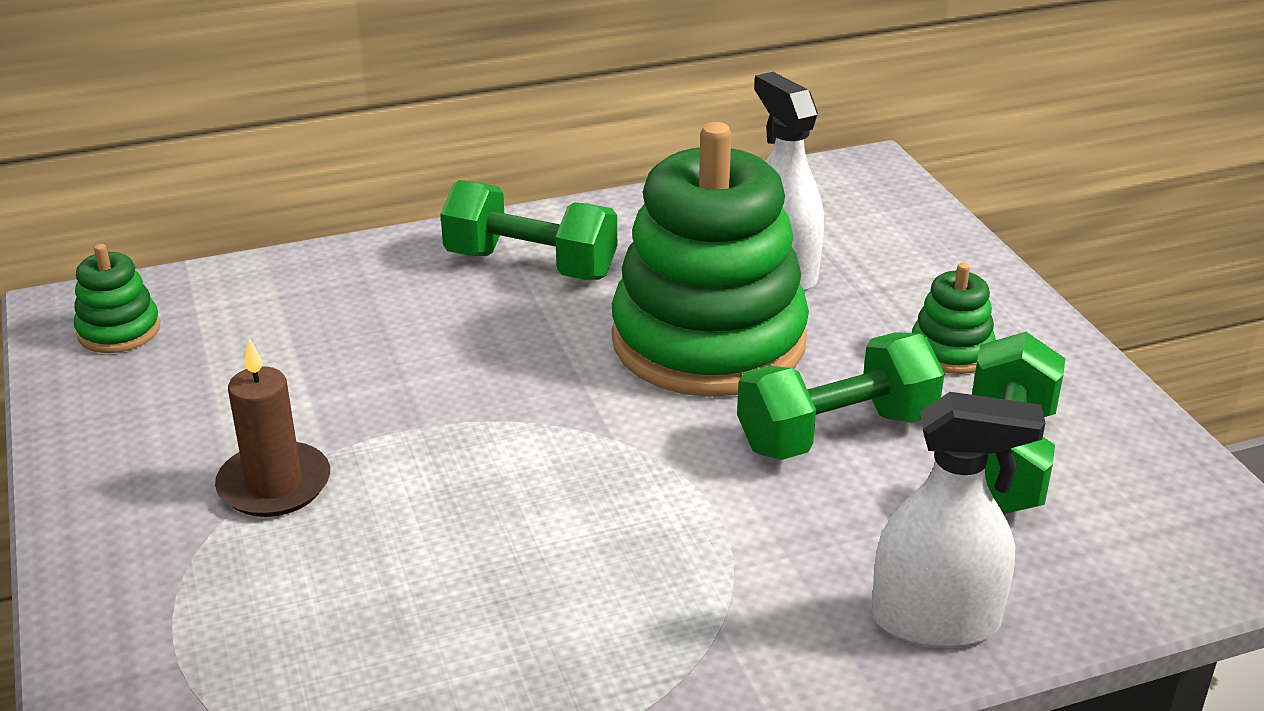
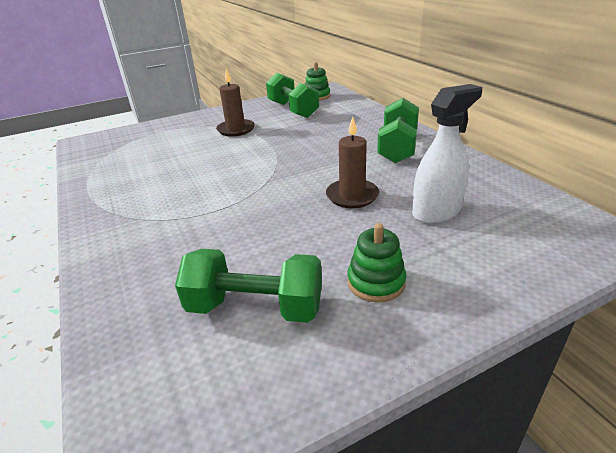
camera: 85 degrees right, 0 degrees up
green stacking toy [612,122,809,397] -> brown candle [326,117,379,208]
green dumbbell [737,332,945,460] -> green dumbbell moved to [266,73,319,118]
white spray bottle [871,392,1045,648] -> none

